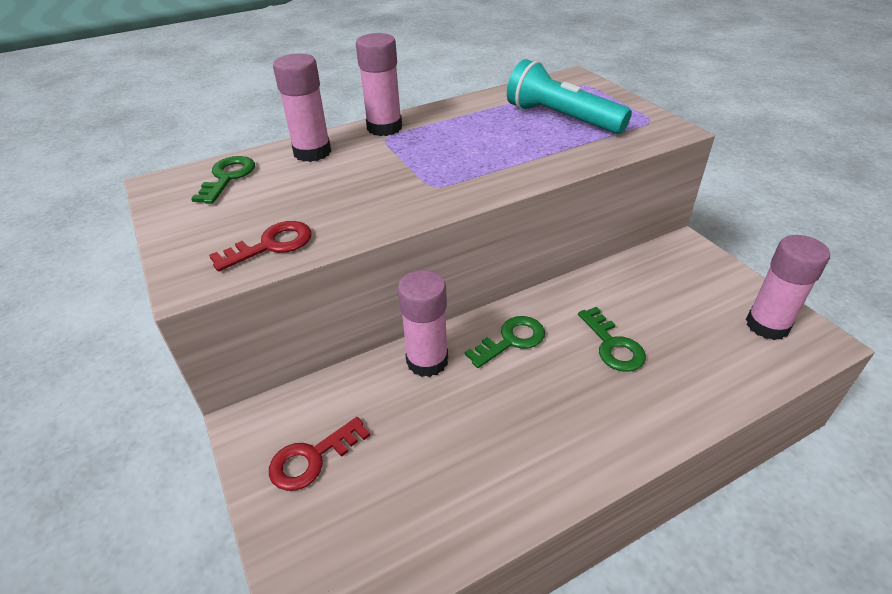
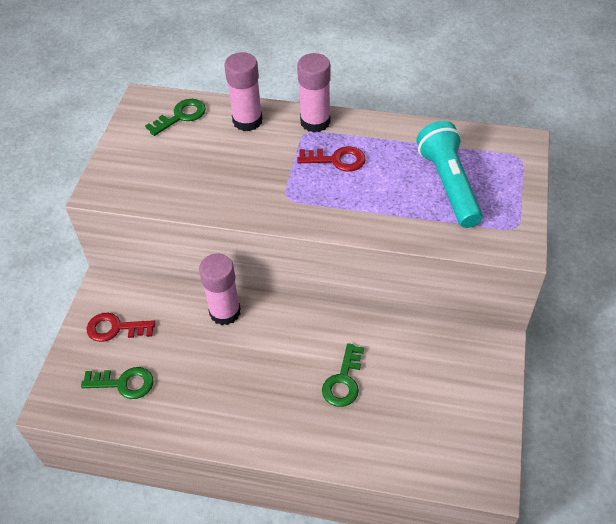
camera: 40 degrees right, 10 degrees up
red key [209,221,311,272] -> red key moved to [297,146,366,172]
green key [465,316,545,368] -> green key moved to [81,367,153,399]
pink glue stick [746,235,830,340] -> none

